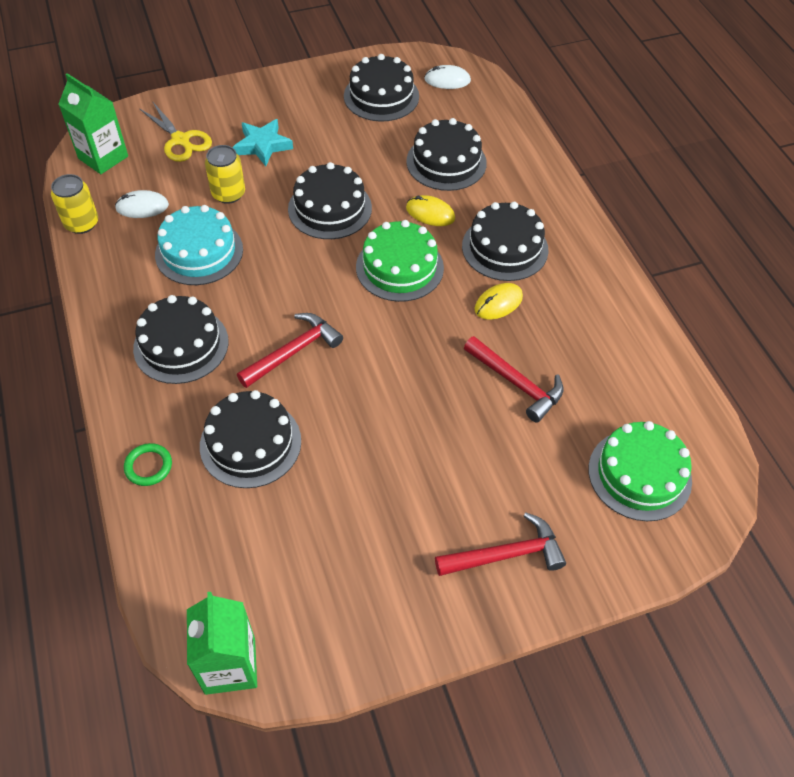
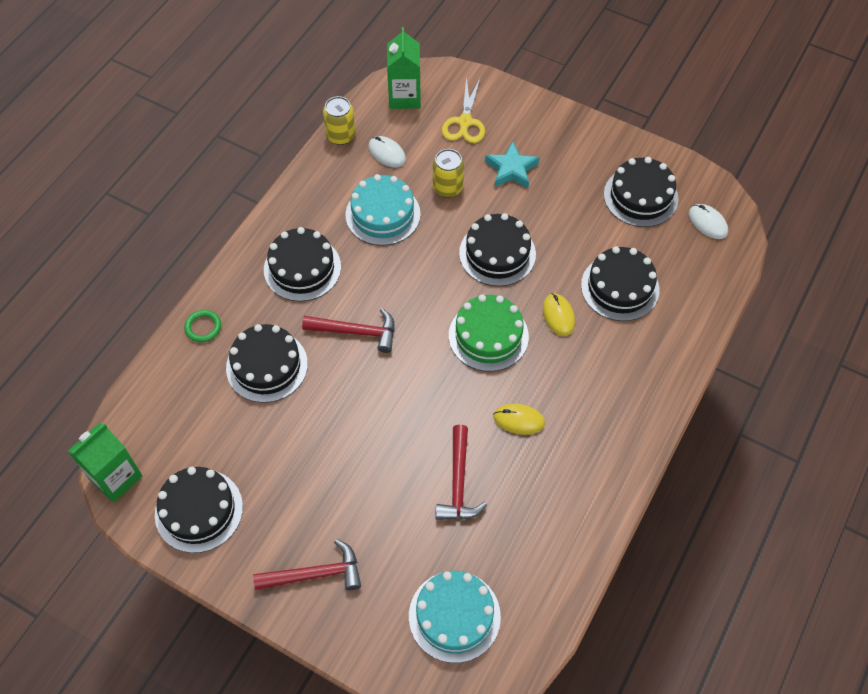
camera: 50 degrees right, 5 degrees up
red hammer [435,512,566,576] -> red hammer turned 45 degrees counterclockwise [253,539,361,590]
black cake [462,202,548,281] -> black cake moved to [155,467,243,553]
green cake [589,421,692,521] -> turquoise cake [409,571,501,663]

